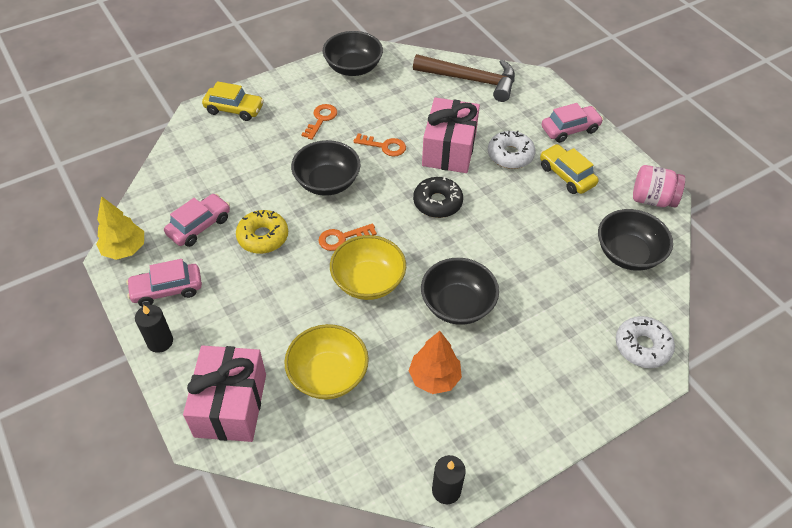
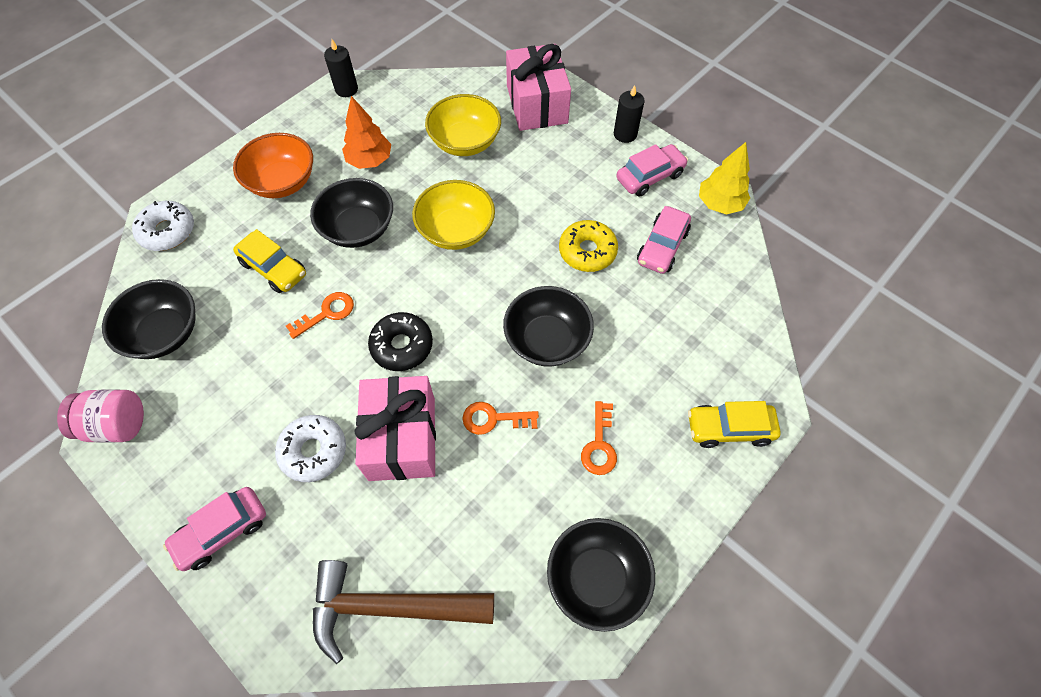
camera: 165 degrees right, 10 degrees up
orange key [318,224,377,251] -> orange key moved to [286,292,354,339]
yellow car [540,144,599,194] -> yellow car moved to [233,229,306,293]
none -> orange bowl [233,133,313,198]

